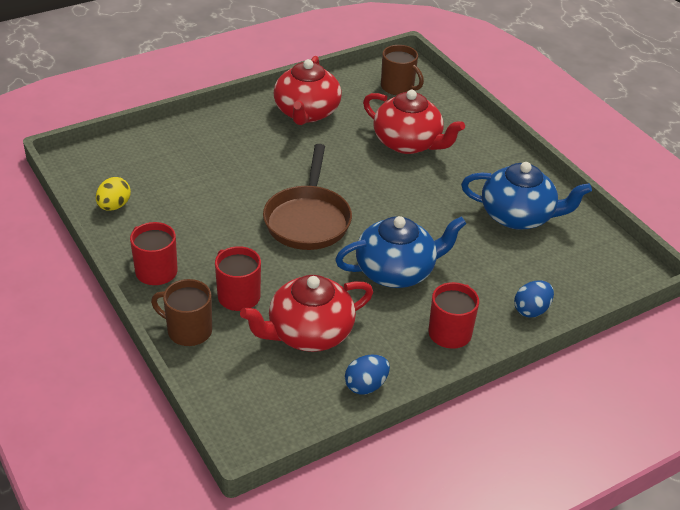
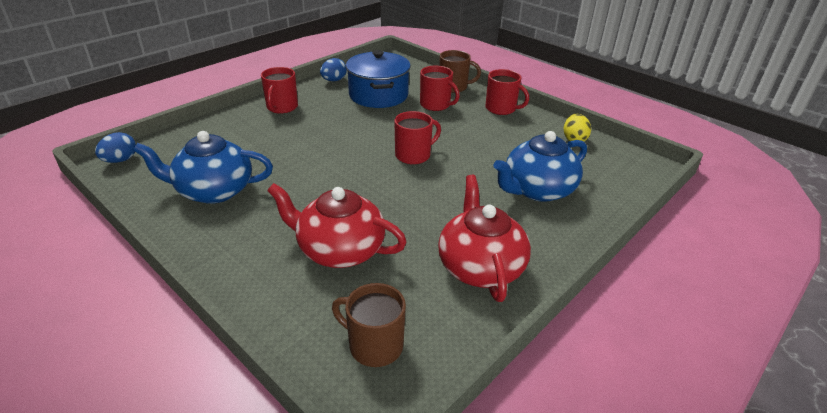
camera: 165 degrees right, 5 degrees down
red teapot [240,275,373,352] -> blue pot [346,50,411,108]
brown pan [263,144,352,250] -> red mug [394,111,441,165]
blue teapot [335,216,466,288] -> blue teapot moved to [493,131,587,202]
blue egg [514,281,554,318] -> blue egg moved to [95,132,136,163]

